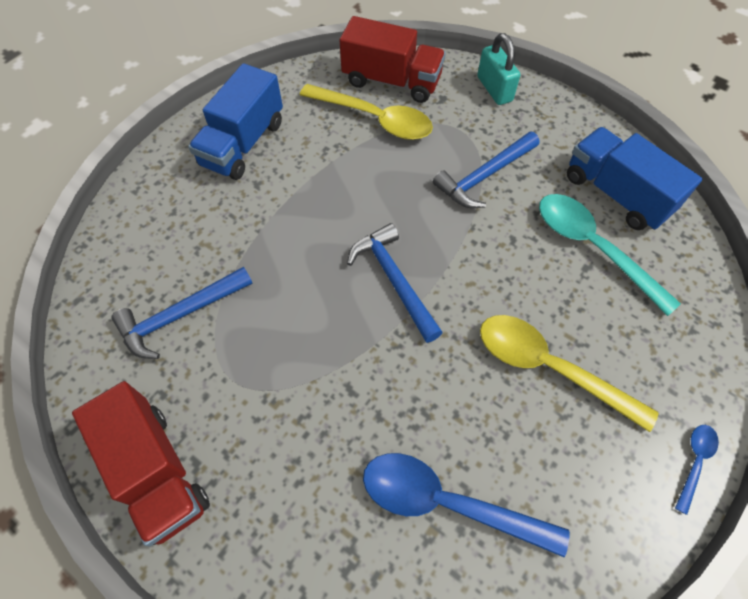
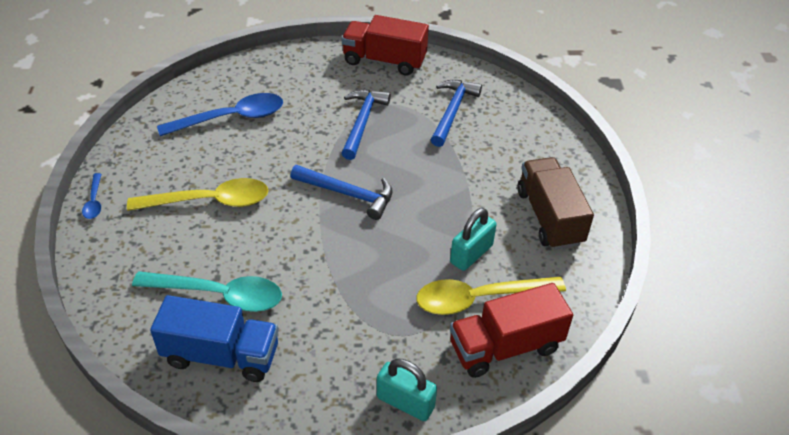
camera: 140 degrees right, 15 degrees down
blue truck [188,63,283,180] -> brown truck [517,157,594,250]
blue hammer [433,132,539,208] -> blue hammer moved to [341,89,391,160]
none -> turquoise padlock [450,208,497,271]

